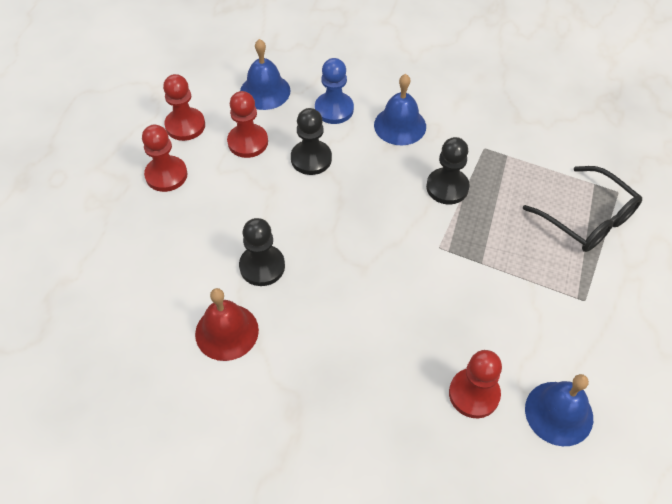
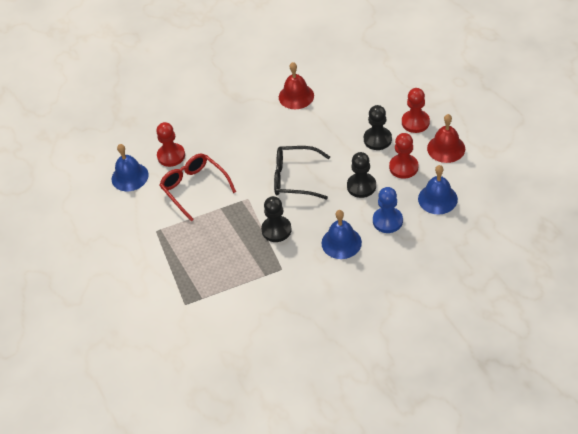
camera: 140 degrees right, 5 degrees down
red pawn [163,74,205,141] -> red bell [427,114,465,163]
black pawn [239,218,285,286] -> black pawn moved to [364,105,392,150]
black glasses [523,166,642,252] -> black glasses moved to [274,146,330,199]
none -> red glasses [159,154,236,222]

